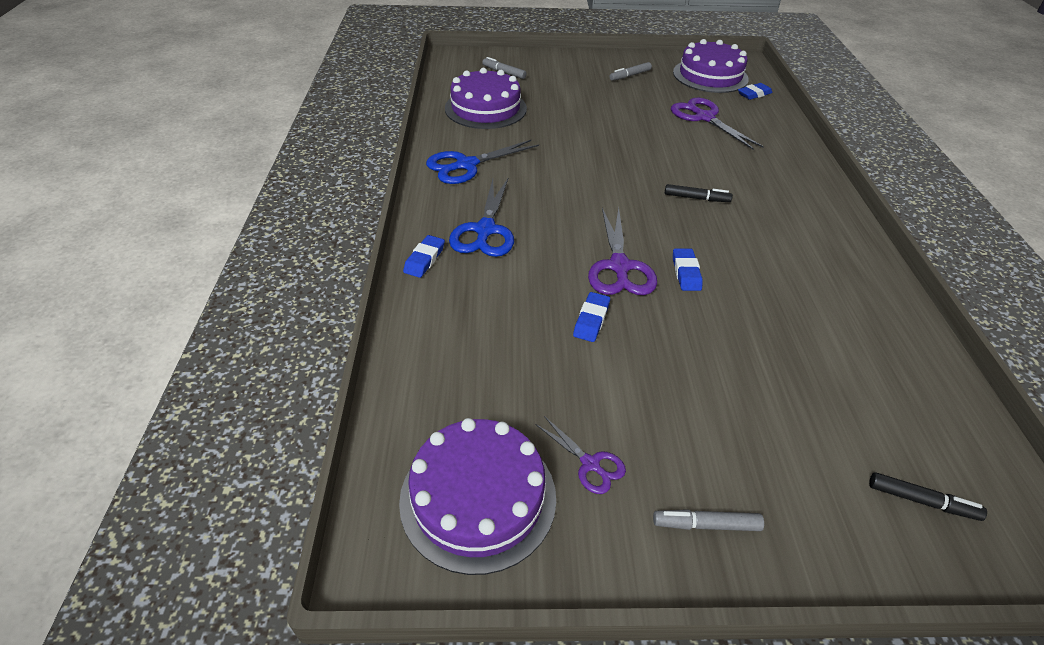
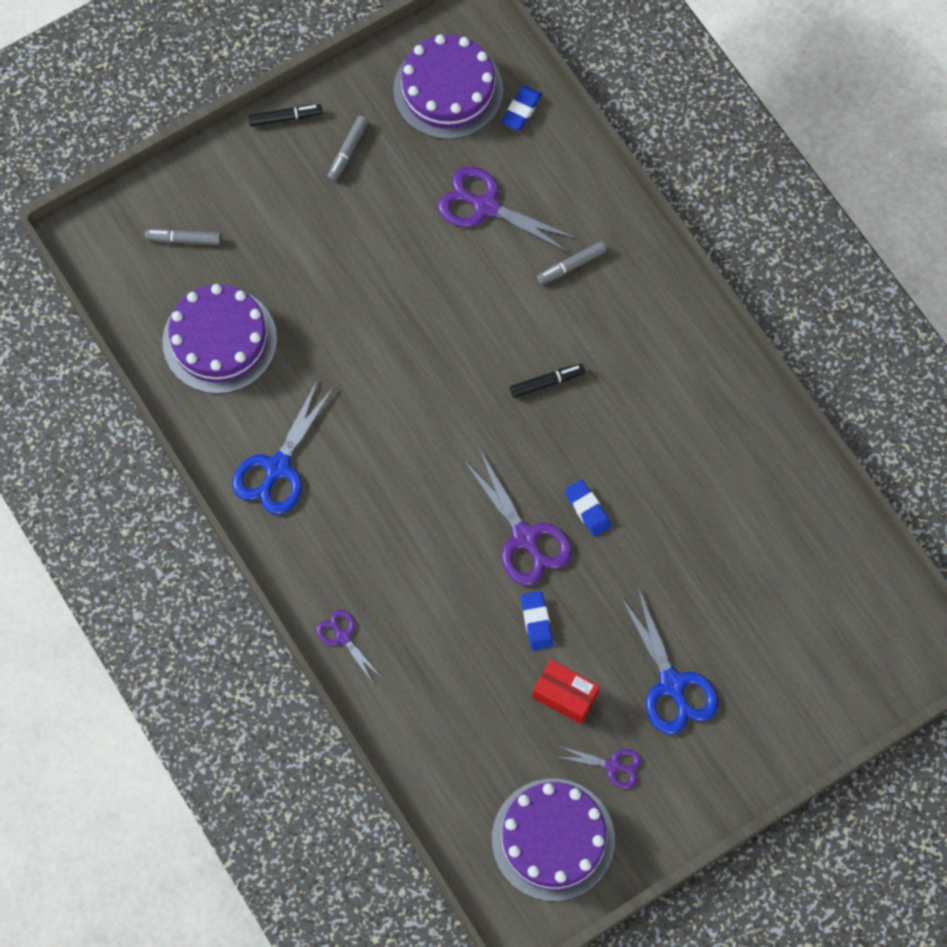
camera: 30 degrees left, 25 degrees up
blue eraser [403,235,445,278] -> purple scissors [316,610,382,683]
blue scissors [449,179,514,257] -> blue scissors moved to [620,588,718,735]
grey marker [653,509,764,531] -> grey marker moved to [537,241,606,285]
black marker [869,473,987,521] -> black marker moved to [248,104,323,127]
none -> red box [533,659,600,724]

